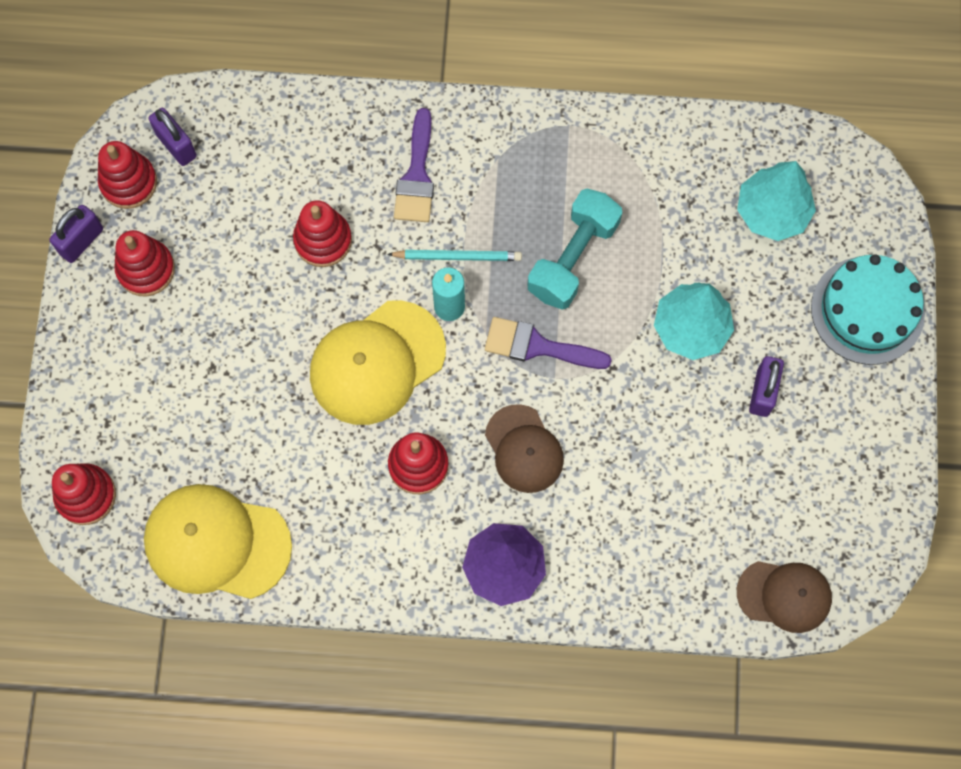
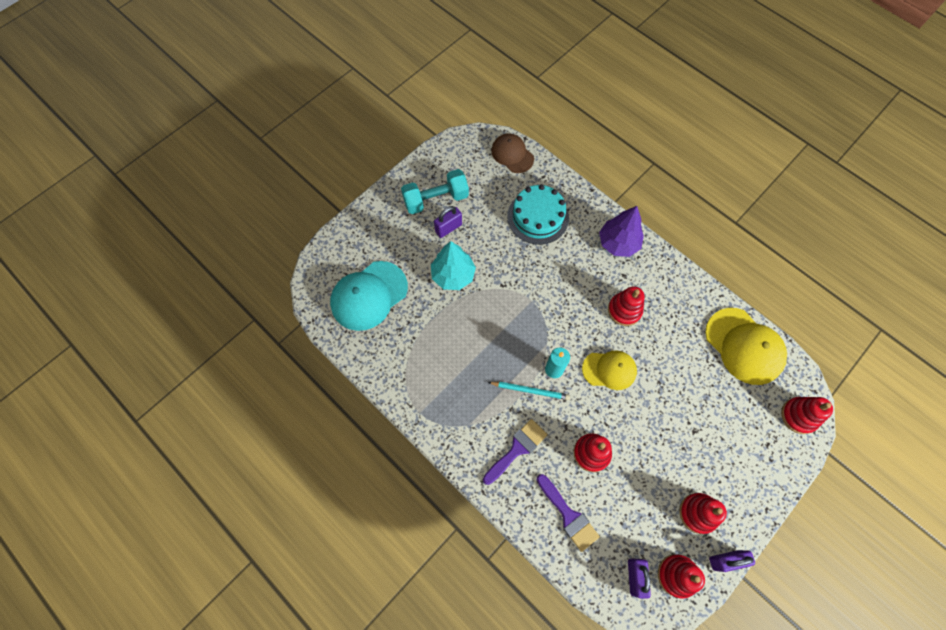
camera: 140 degrees left, 5 degrees down
yellow cap [310,300,446,425] -> yellow cap [582,350,637,390], size x0.63
turquoise pencil [387,250,522,261] -> turquoise pencil turned 150 degrees clockwise [488,382,570,400]
purple brush [485,317,612,369] -> purple brush moved to [537,474,600,552]
brown cap [485,404,564,493] -> none
turquoise dumbbell [528,188,622,310] -> turquoise dumbbell moved to [401,169,469,214]
turquoise tree [737,161,816,241] -> turquoise cap [330,261,408,331]
turquoise cake [811,254,925,365] -> turquoise cake moved to [507,184,569,245]

